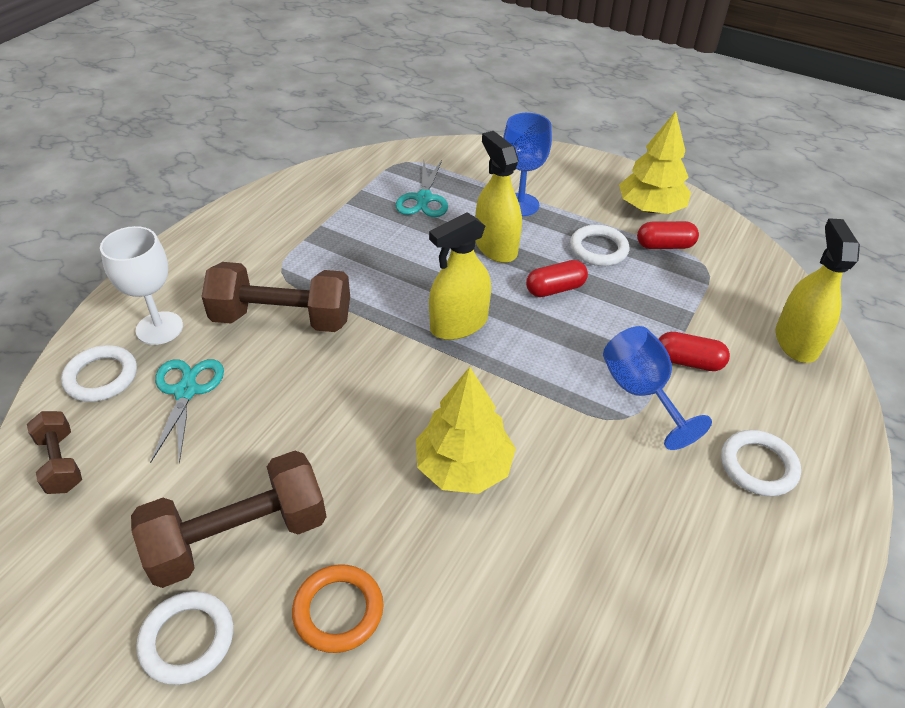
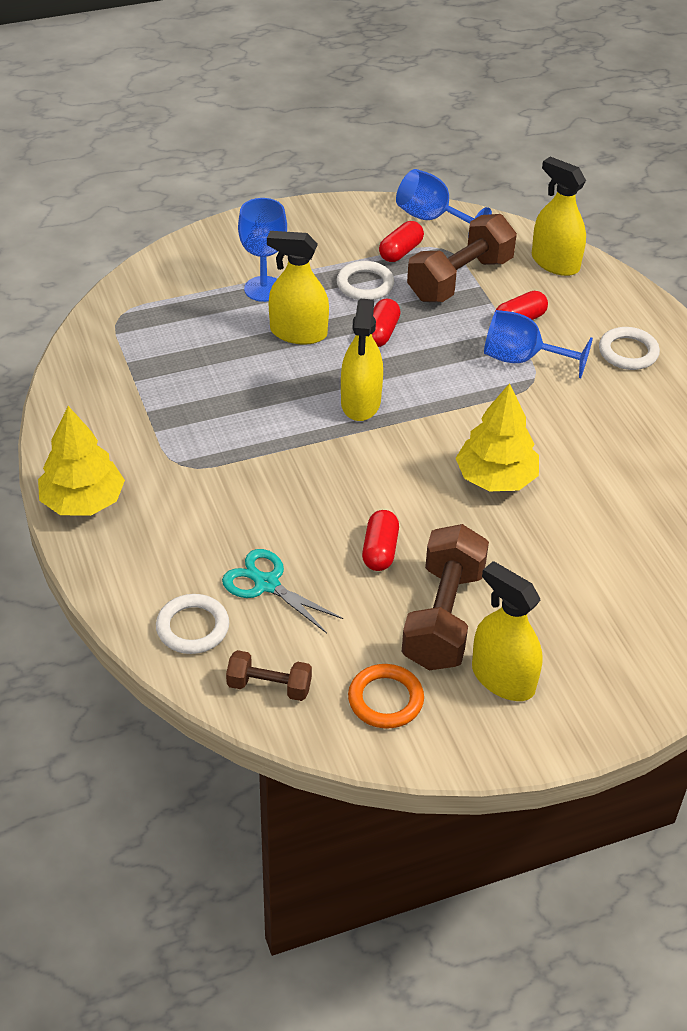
camera: 50 degrees left, 0 degrees up
white goblet [100,226,183,345] -> none
white ring [136,591,233,685] -> yellow spray bottle [472,561,543,701]
brown dumbbell [202,262,350,332] -> brown dumbbell moved to [407,214,517,302]
orange ring [292,564,383,653] -> orange ring moved to [348,664,424,729]
turquoise scissors [395,160,448,217] -> none
yellow tree [619,111,691,214] -> yellow tree moved to [38,406,125,516]
none -> red capsule [362,510,399,571]
none -> blue goblet [396,169,492,236]

